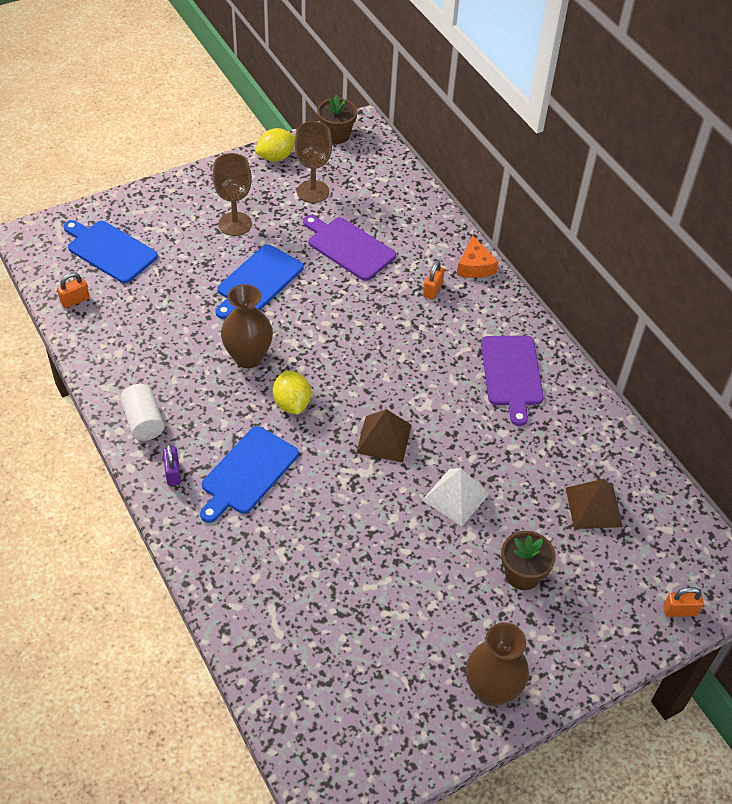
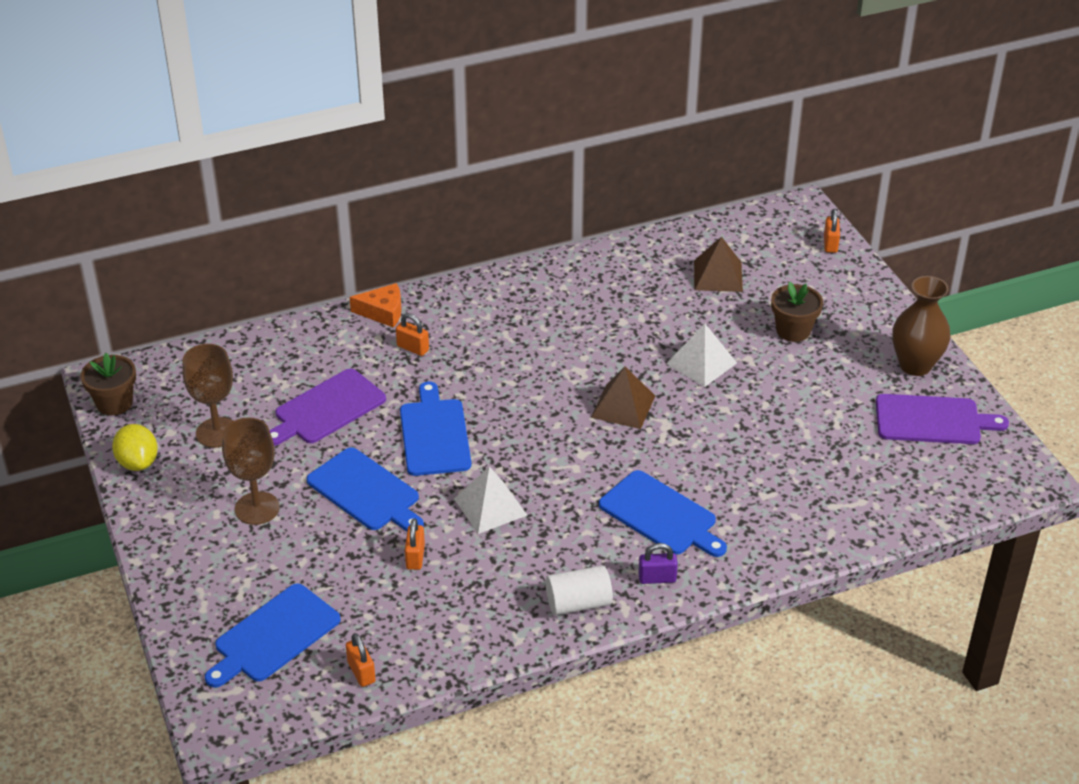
camera: 80 degrees left, 10 degrees down
brown vase [221,284,273,368] -> white pyramid [454,466,527,534]
yellow lemon [273,371,311,414] -> none
purple cutting board [481,336,544,426] -> purple cutting board moved to [876,394,1009,444]
none -> blue cutting board [400,382,471,476]
none -> orange padlock [405,518,425,570]

